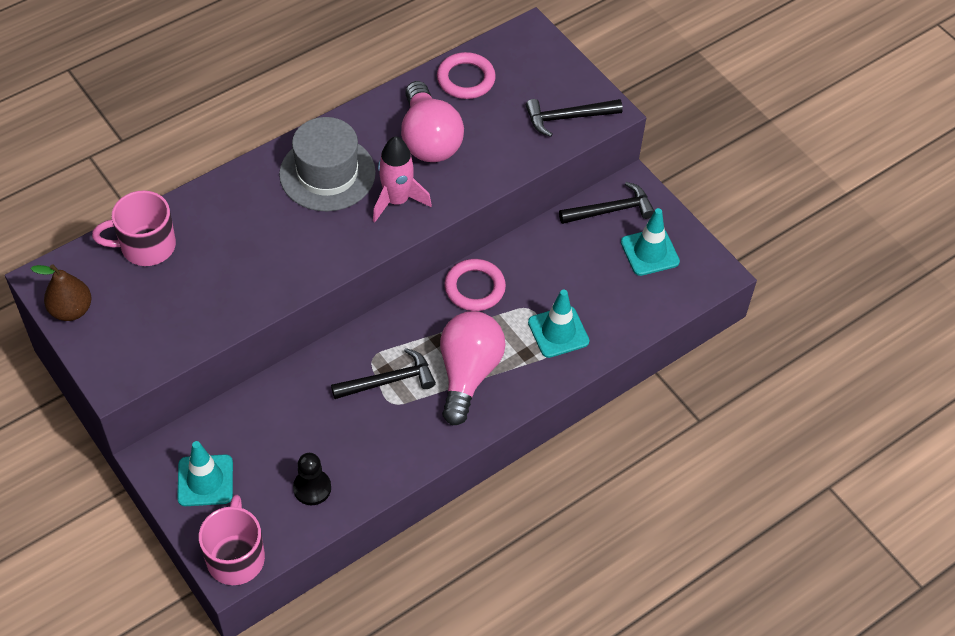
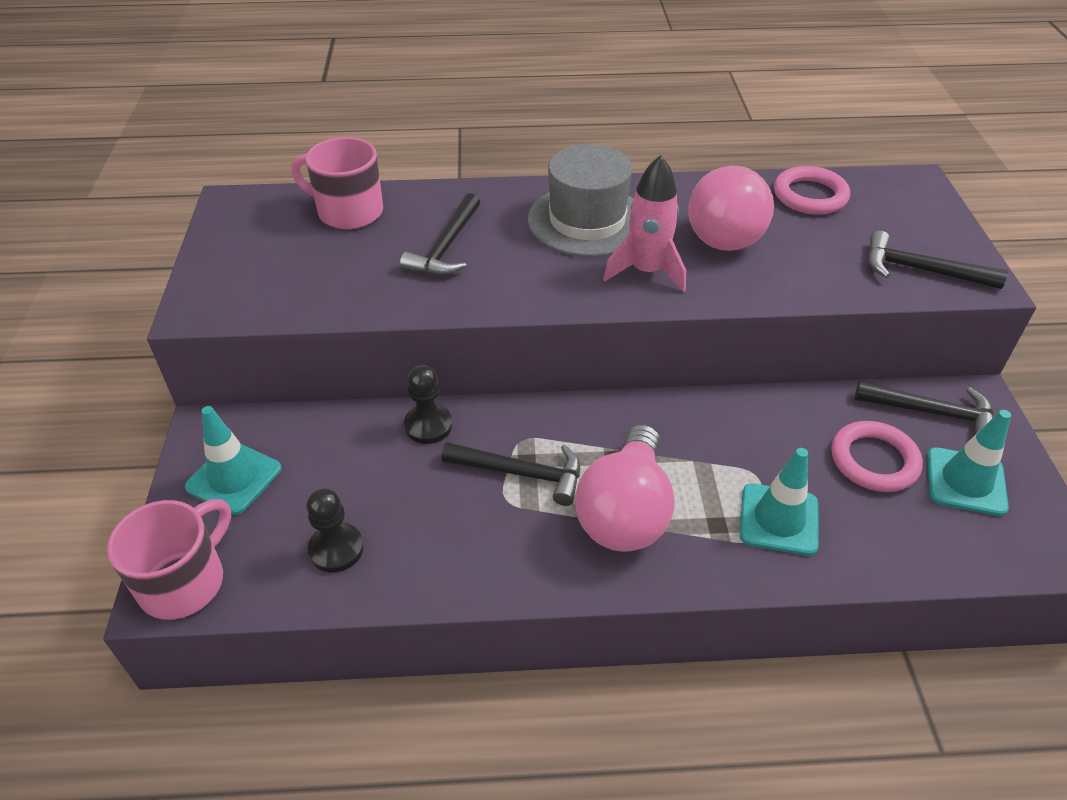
camera: 35 degrees right, 10 degrees down
brown pear [31,264,91,321] -> none
pink light bulb [440,311,506,425] -> pink light bulb turned 150 degrees clockwise [575,424,675,552]
pink ring [445,259,506,311] -> pink ring moved to [831,421,923,492]
none -> black hammer [400,193,480,276]
none -> black pawn [404,365,453,444]

